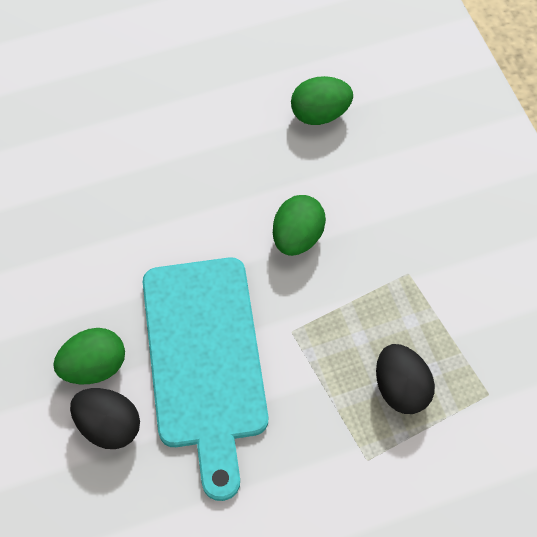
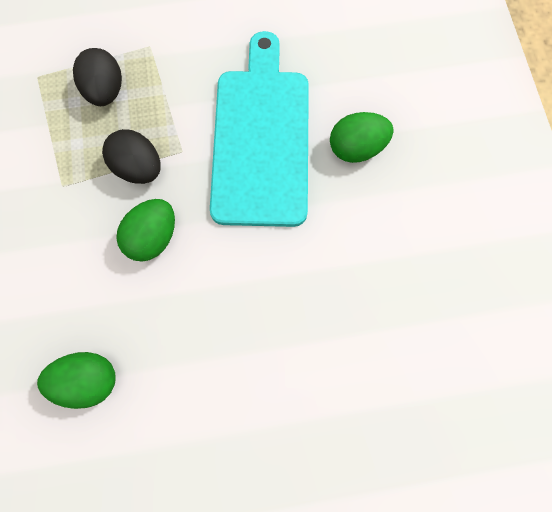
camera: 170 degrees left, 10 degrees up
black egg [70,388,140,449] -> black egg moved to [102,129,161,184]

